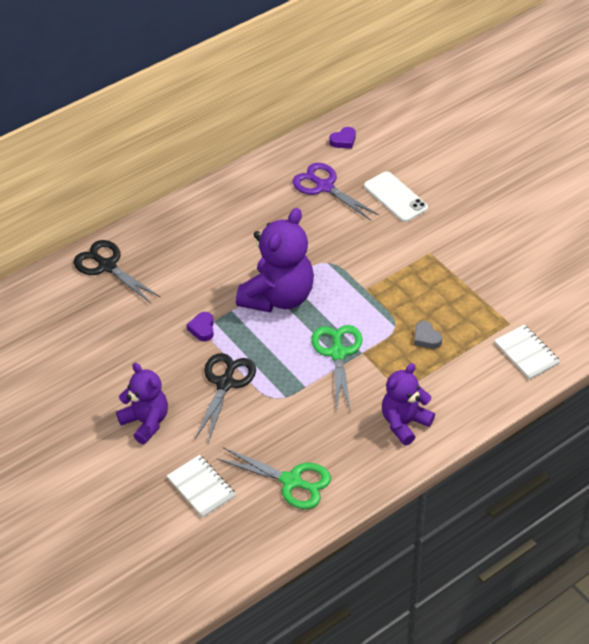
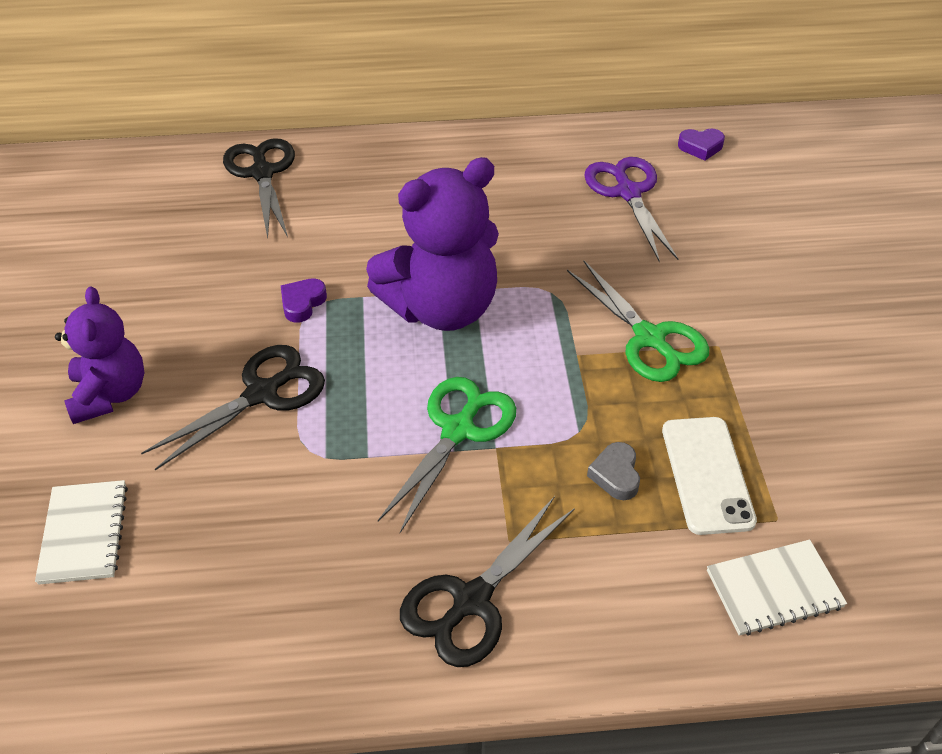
camera: 30 degrees right, 0 degrees up
green scissors [217,447,331,509] -> green scissors moved to [567,260,709,382]
white phone [364,172,428,222] -> white phone moved to [662,417,757,535]
purple teddy bear [382,363,435,445] -> black scissors [400,496,575,667]
white notebook [494,325,560,379] -> white notebook turned 75 degrees clockwise [707,540,847,636]

